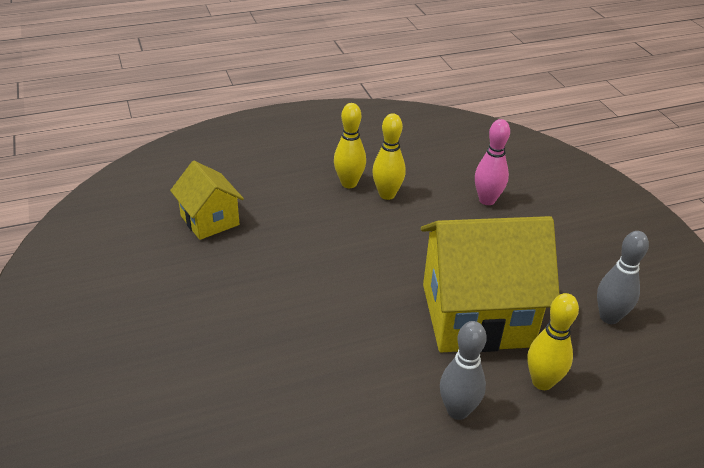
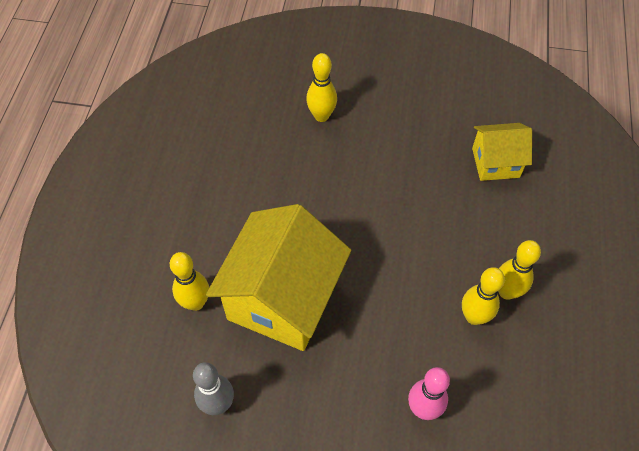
camera: 120 degrees right, 20 degrees up
grey bowling pin [440,321,487,420] -> none
none -> yellow bowling pin [306,53,337,122]

